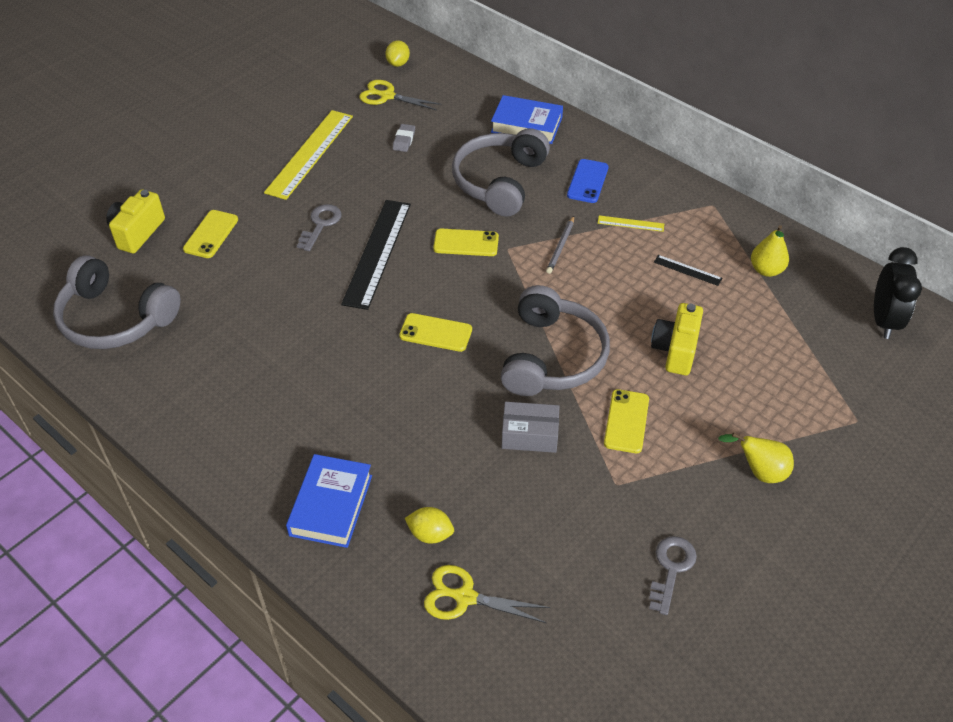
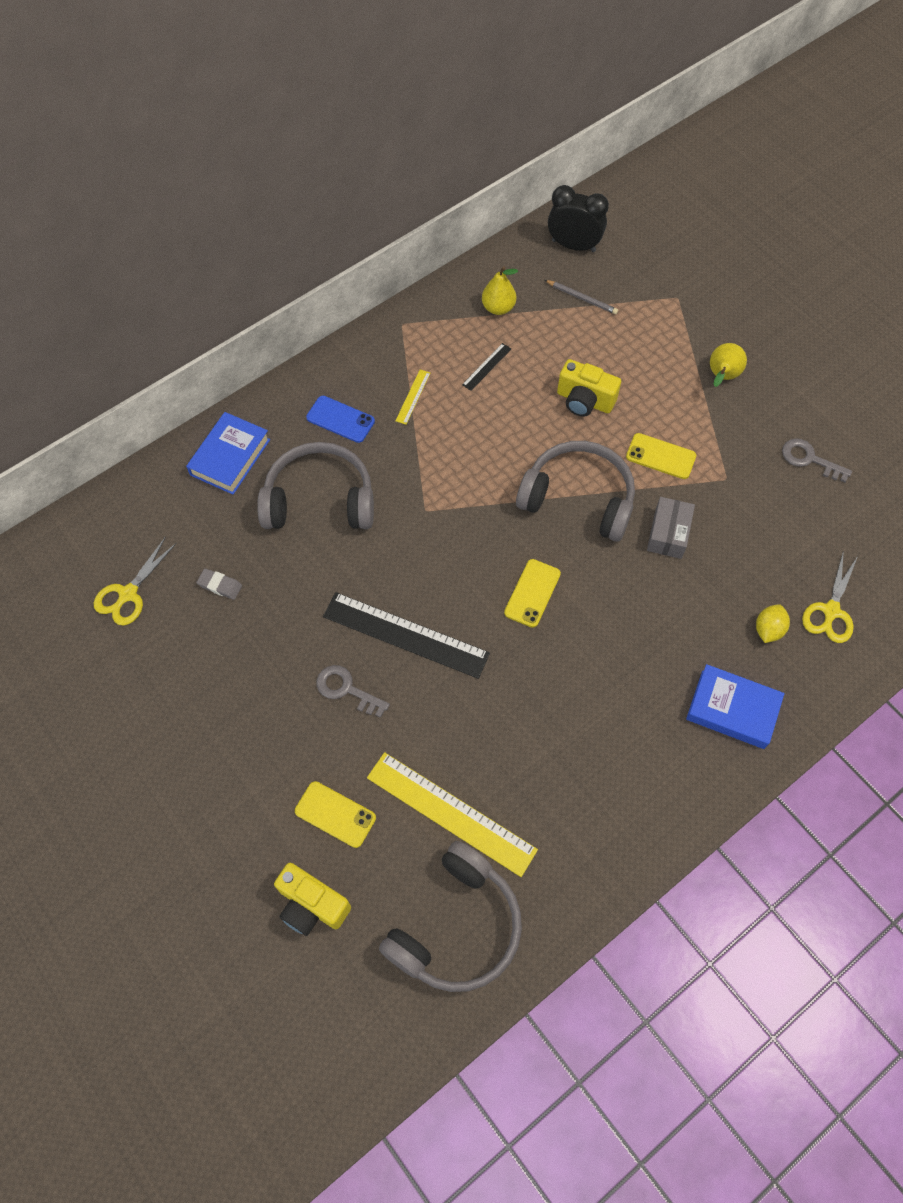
camera: 80 degrees left, 15 degrees up
yellow ruler [264,110,353,200] -> yellow ruler moved to [367,752,538,877]
yellow lemon [385,40,410,67] -> none
yellow phone [433,229,499,256] -> none
grey headphones [452,128,550,217] -> grey headphones turned 150 degrees clockwise [257,442,374,529]
grey pencil [546,216,574,274] -> grey pencil moved to [545,280,618,314]

